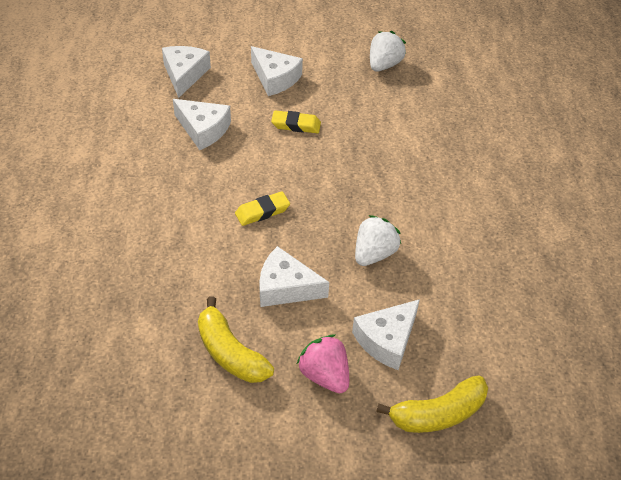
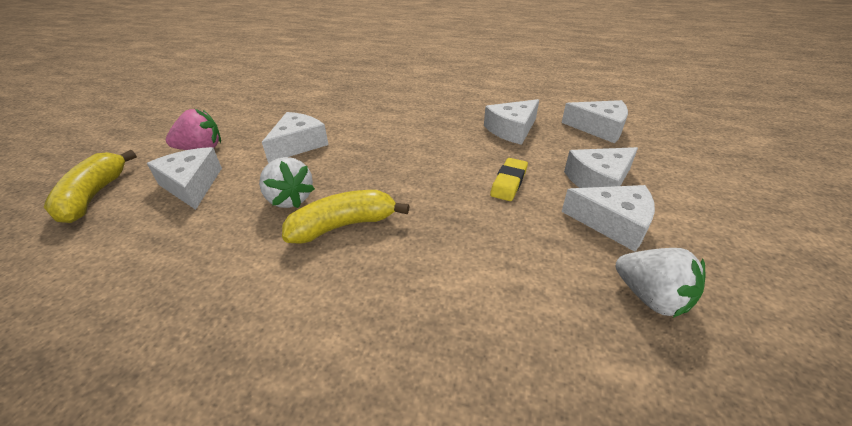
camera: 110 degrees right, 10 degrees down
yellow banana [198,296,274,383] -> yellow banana moved to [282,190,409,244]
yellow eraser [235,191,290,226] -> none
none -> white cheese [561,185,655,252]

